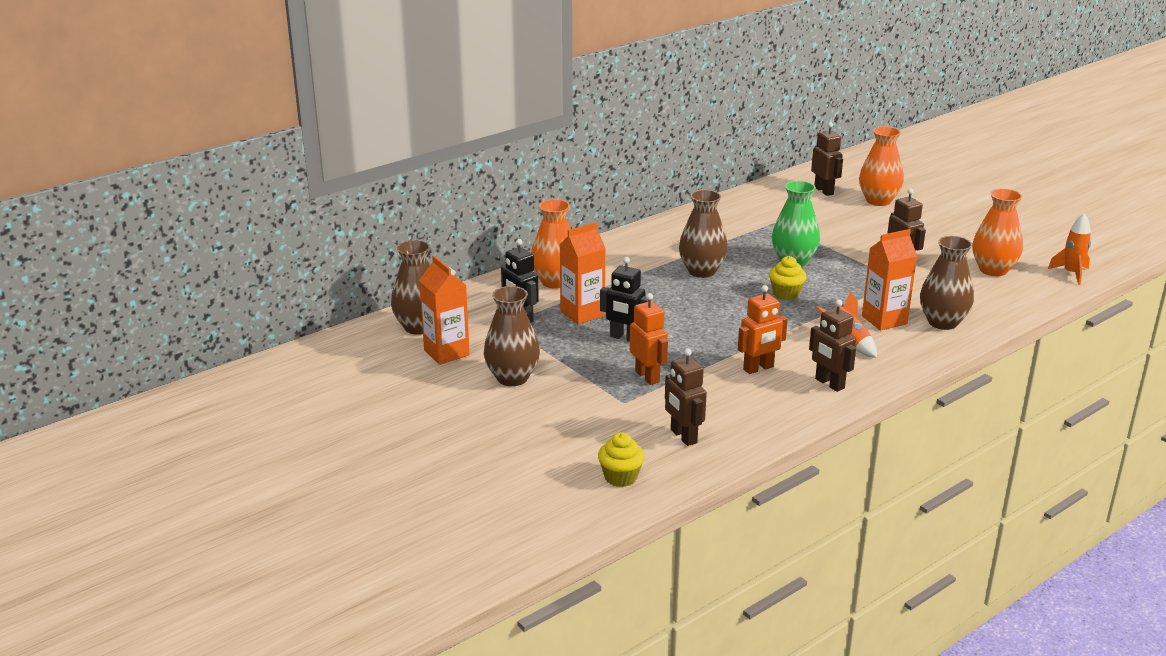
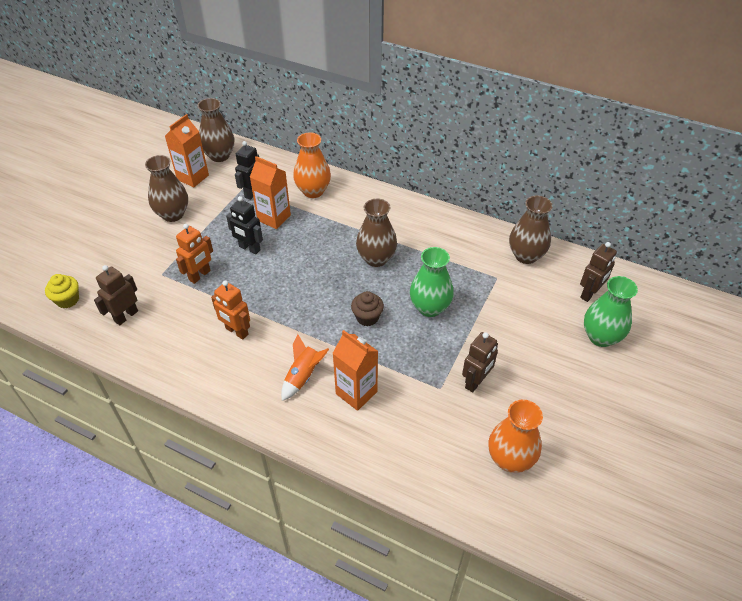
camera: 65 degrees right, 20 degrees up
black robot [600,257,648,342] -> black robot turned 60 degrees counterclockwise [226,196,263,255]
yellow cupcake [769,256,807,300] -> brown cupcake [351,291,384,326]
brown robot [809,299,856,392] -> none
orange vase [859,126,904,206] -> green vase [584,276,638,347]
brown vase [920,236,974,330] -> brown vase moved to [509,196,553,264]
orange rocket [1048,213,1091,285] -> none

